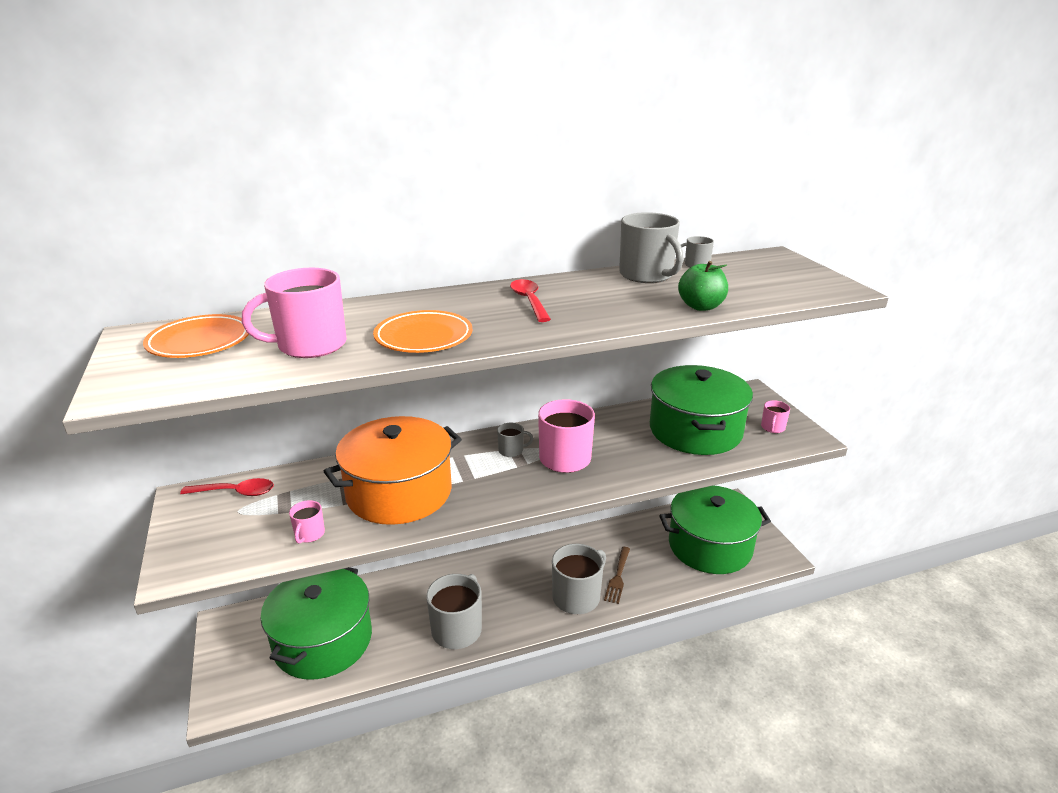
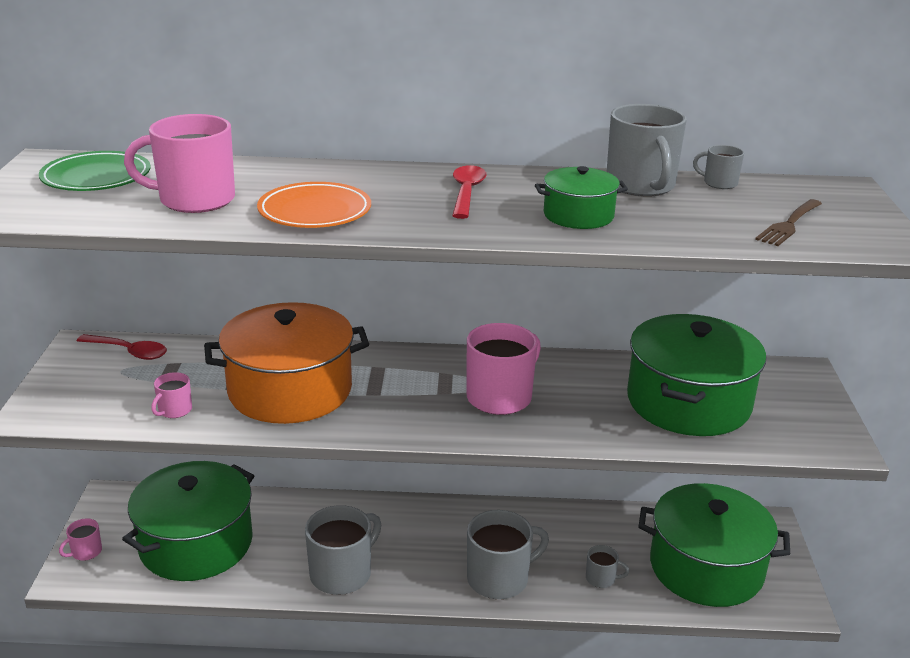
camera: 20 degrees right, 0 degrees up
orange plate [143,314,249,358] -> green plate [39,151,151,191]
grey mug [497,423,533,457] -> grey mug moved to [586,545,629,588]
brown fork [604,547,630,604] -> brown fork moved to [755,199,822,246]
green apple [678,261,728,311] -> none
pink mug [761,400,790,433] -> pink mug moved to [59,518,102,561]
none -> green pot [535,166,628,229]

